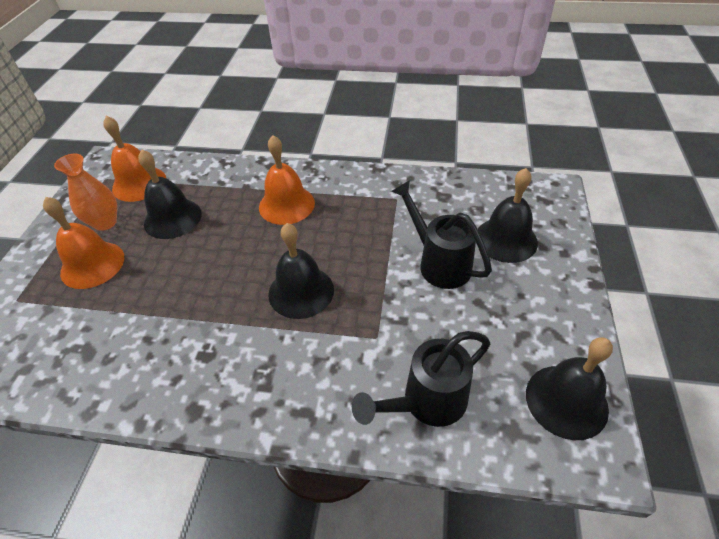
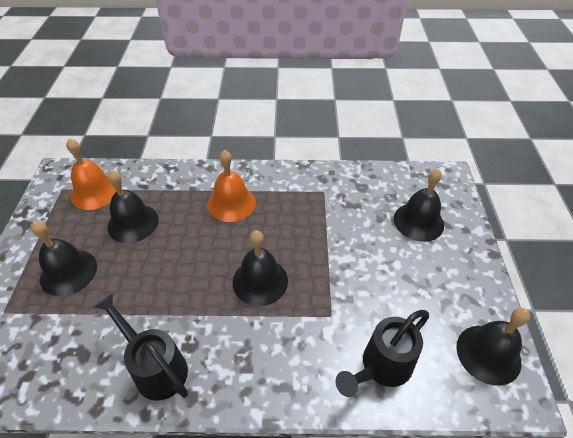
camera: 10 degrees left, 0 degrees up
orange bell [43,197,124,289] -> black bell [31,221,97,296]
orange vase [54,154,117,231] -> none
black watering can [391,180,492,289] -> black watering can moved to [94,293,188,401]

